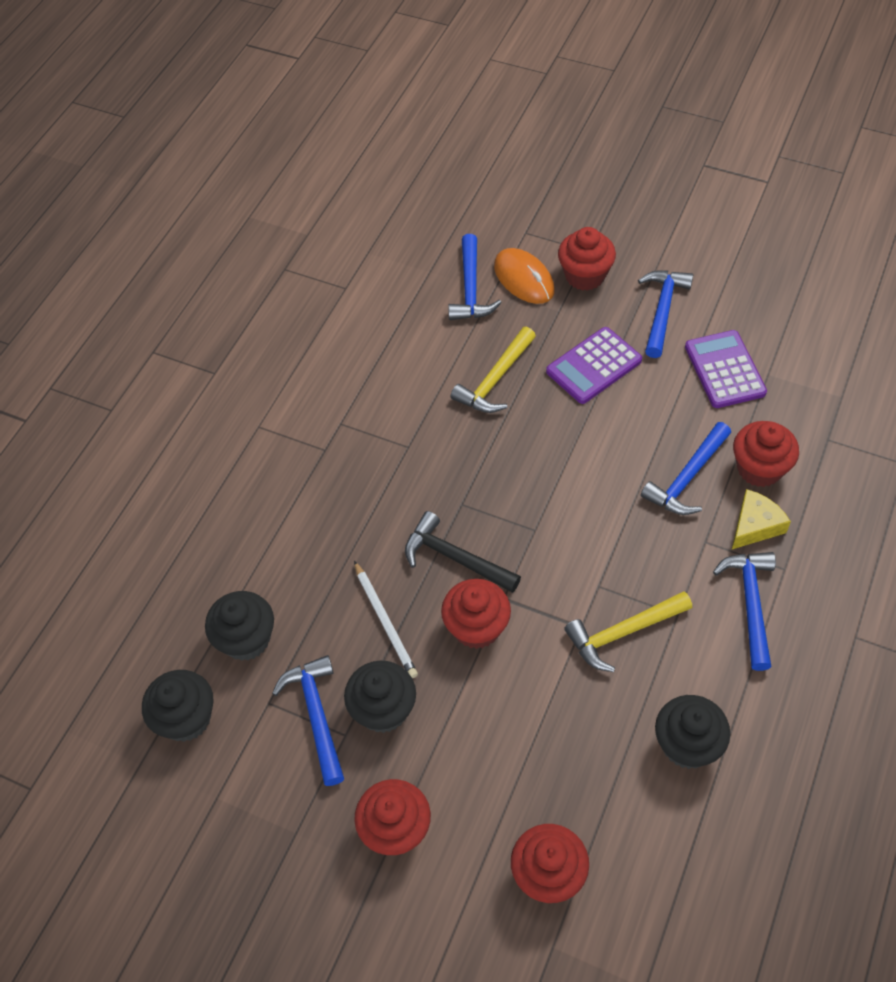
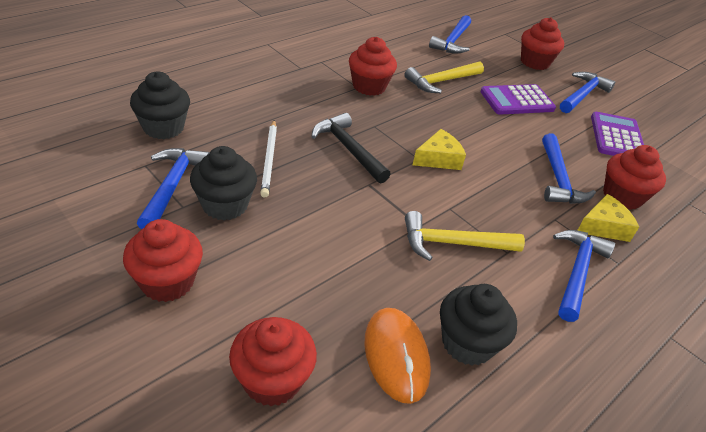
camera: 15 degrees right, 15 degrees down
black cupcake [142,670,214,742] -> none
red cupcake [441,579,511,649] -> red cupcake moved to [349,37,397,96]
orange mouse [494,248,555,304] -> orange mouse moved to [364,308,431,404]
blue hammer [641,422,731,515] -> blue hammer turned 60 degrees counterclockwise [542,133,596,204]
none -> yellow cheese [413,129,466,170]

